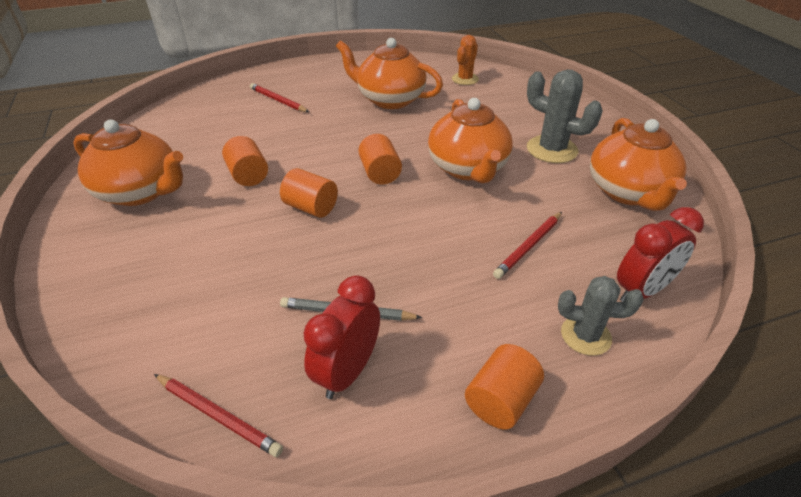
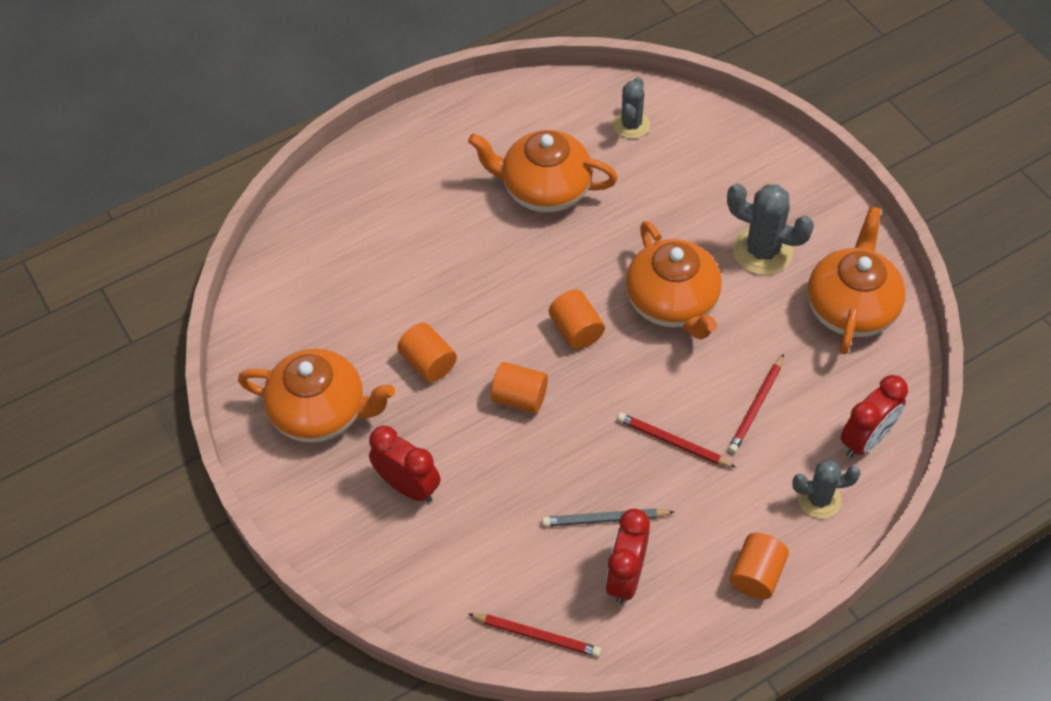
camera: 10 degrees left, 15 degrees up
red pencil [250,83,309,112] -> red pencil moved to [617,413,736,468]
orange cactus [452,35,479,85] -> grey cactus [613,77,650,139]
orange teapot [590,118,687,211] -> orange teapot turned 150 degrees counterclockwise [807,206,906,354]
none -> red clock [369,426,440,502]

